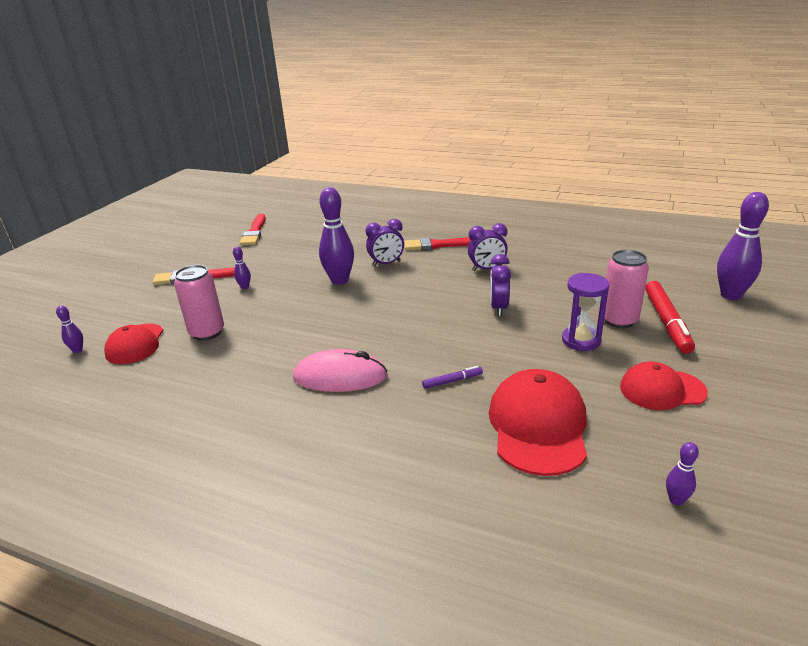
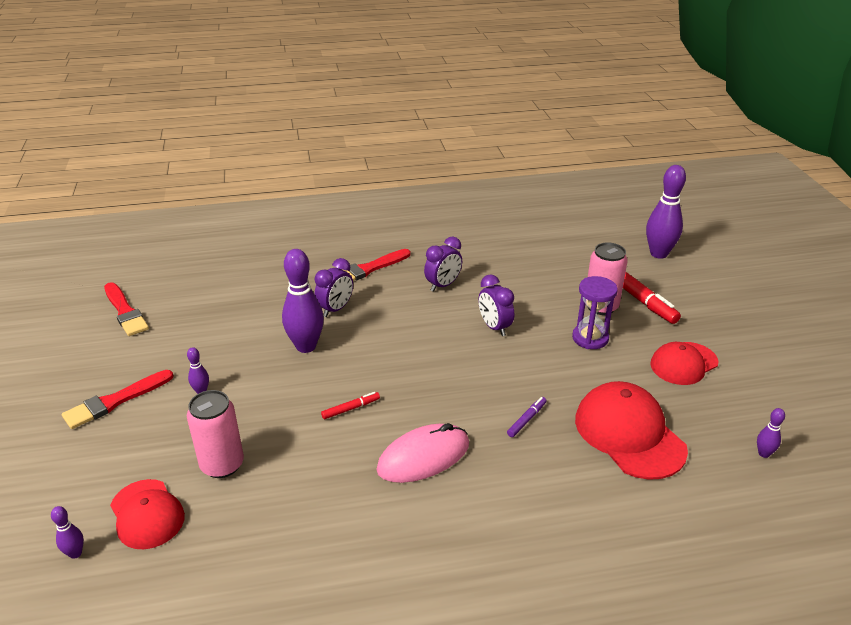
camera: 35 degrees left, 5 degrees up
none -> red marker [321,392,380,419]

